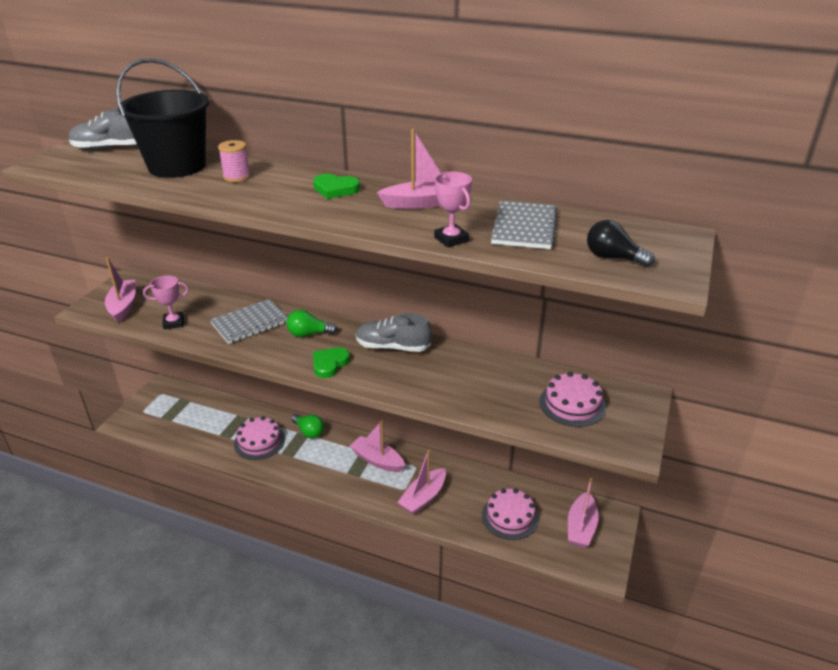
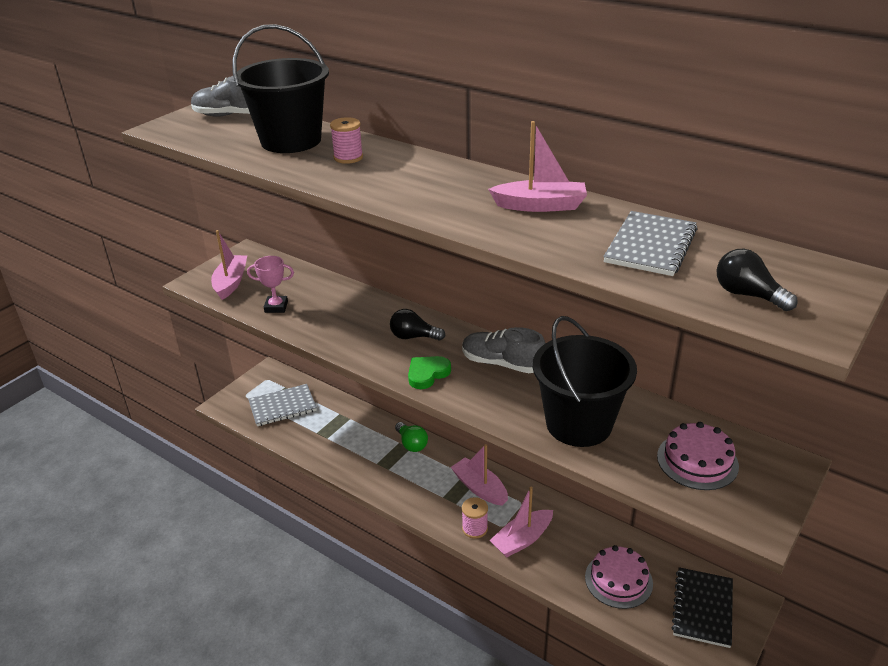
camera: 15 degrees right, 0 degrees up
grey notebook [210,299,288,344] -> grey notebook moved to [248,384,317,426]
pink cake [234,416,285,460] -> none
green light bulb [287,310,338,337] -> black light bulb [390,309,445,341]
green heart [313,174,360,199] -> none
pink trophy [434,172,472,248] -> none
pink boat [568,478,599,548] -> black notebook [671,567,733,648]
none -> pink spool [462,497,488,539]
none -> black bucket [533,316,637,447]

